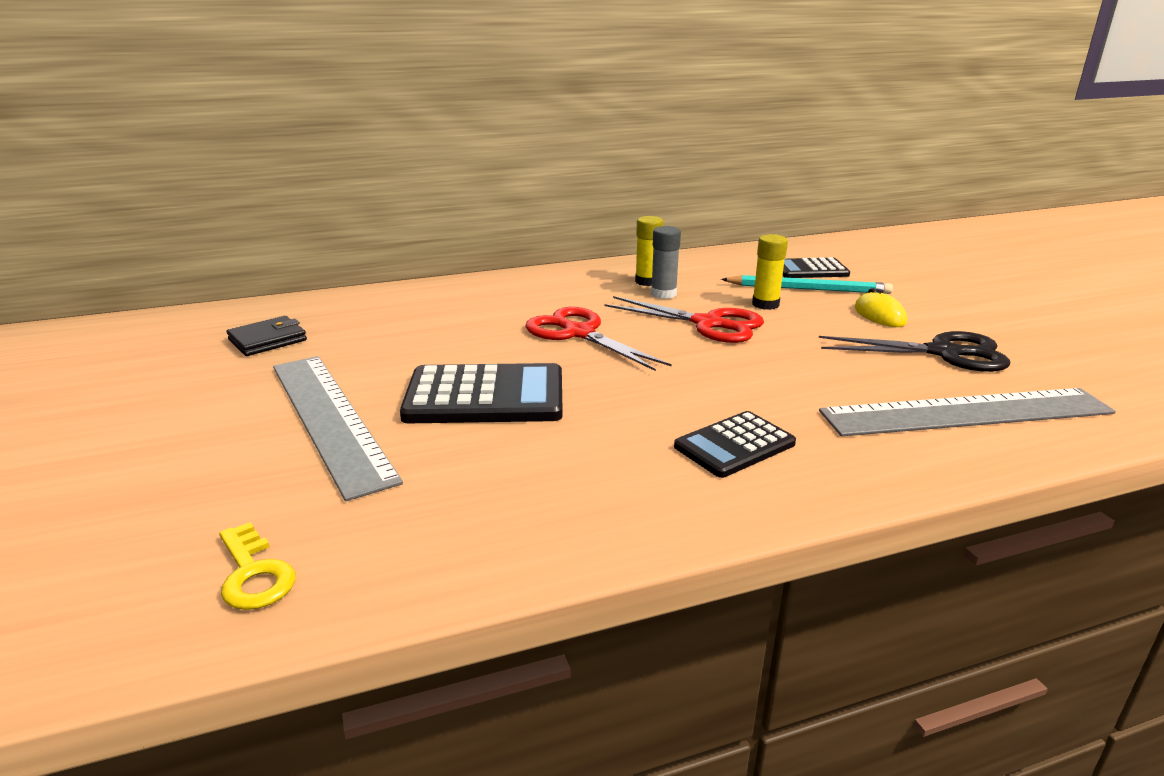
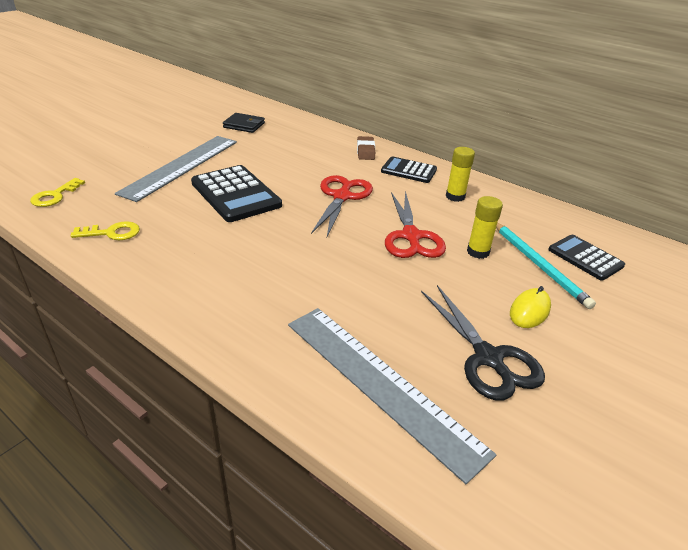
camera: 55 degrees right, 10 degrees up
grey glue stick [651,226,681,299] -> none
black calculator [674,411,796,478] -> black calculator moved to [381,156,437,183]
none -> yellow key [71,221,140,240]
none -> brown eraser [357,136,375,160]

